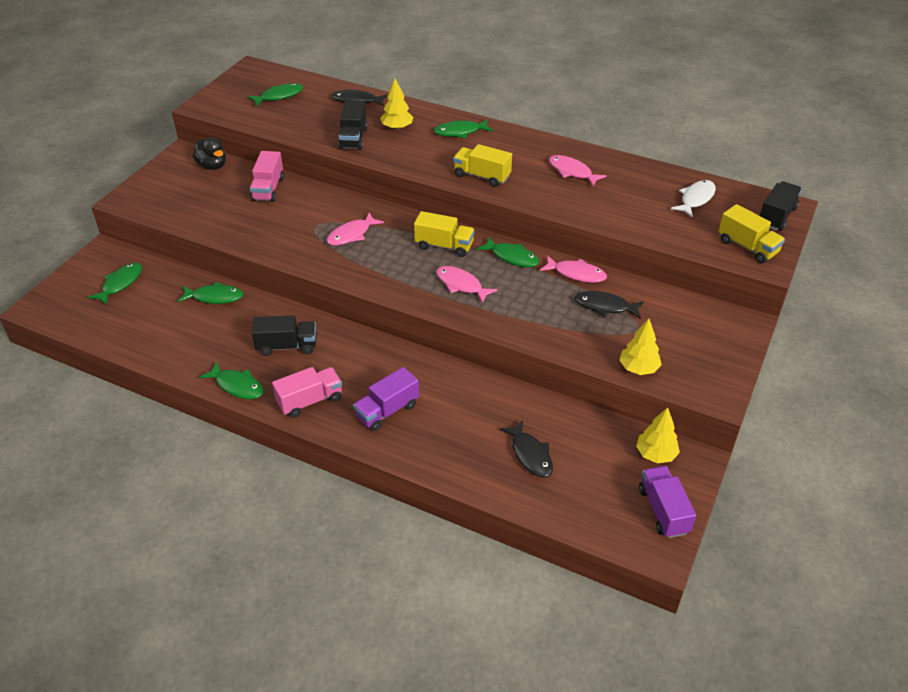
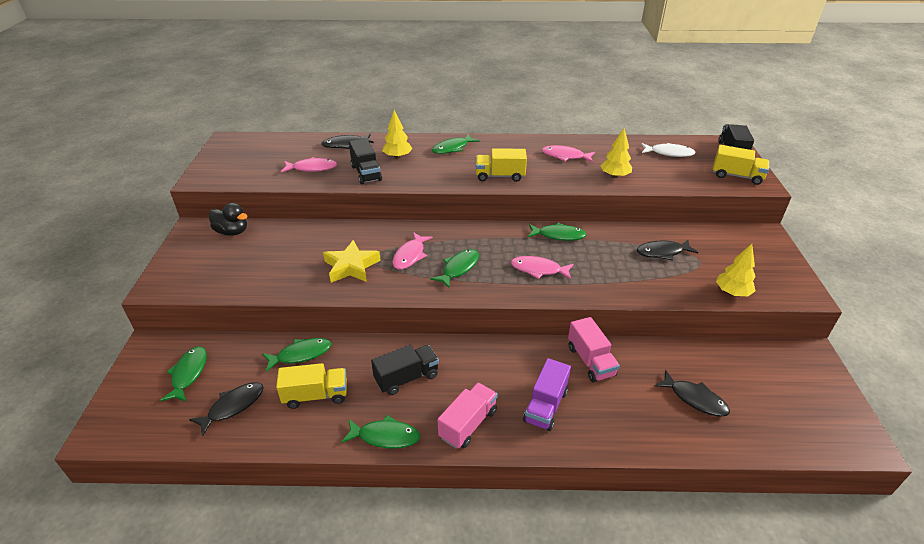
camera: 25 degrees left, 5 degrees down
green fish [248,83,303,107] -> green fish moved to [430,249,479,288]
pink truck [250,151,284,202] -> pink truck moved to [568,317,620,382]
yellow truck [414,211,475,257] -> yellow truck moved to [276,363,347,409]
pink fish [540,255,607,283] -> pink fish moved to [281,157,337,172]
yellow tree [636,407,680,463] -> yellow tree moved to [600,128,632,178]
purple truck [639,466,696,538] -> none
white fish [671,180,716,218] -> white fish turned 90 degrees clockwise [641,143,696,157]
none -> black fish [189,382,264,437]
none -> yellow star [323,240,381,283]

